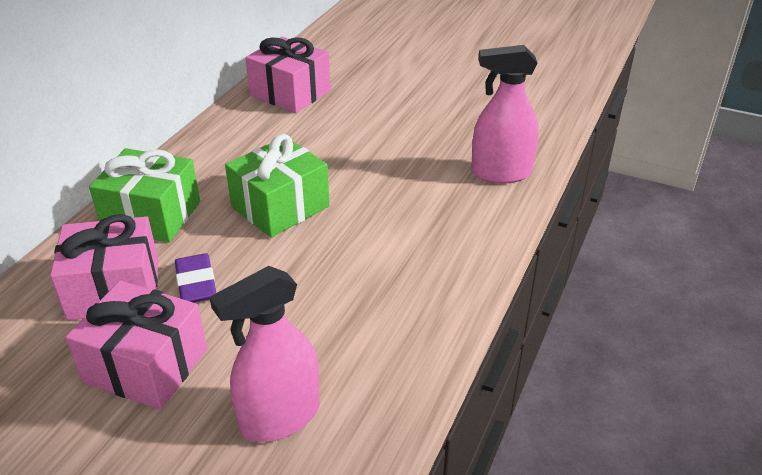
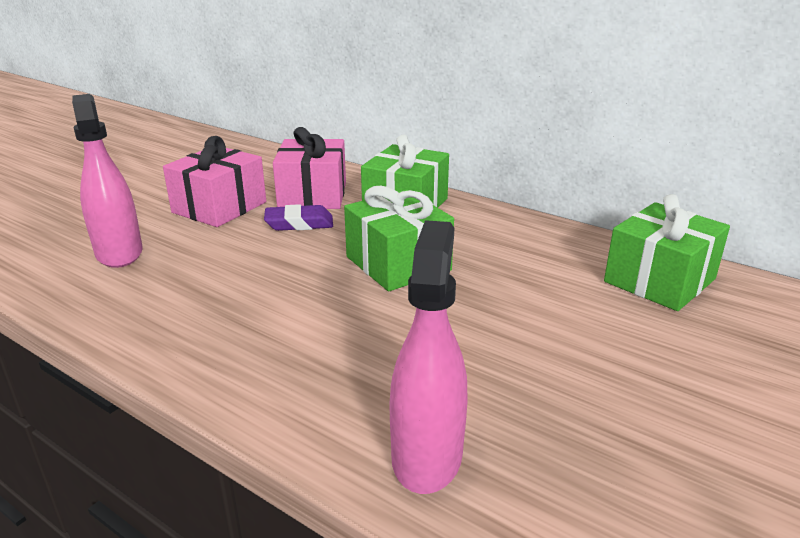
camera: 100 degrees right, 10 degrees down
pink gift [246,37,331,113] -> green gift [604,194,730,311]

